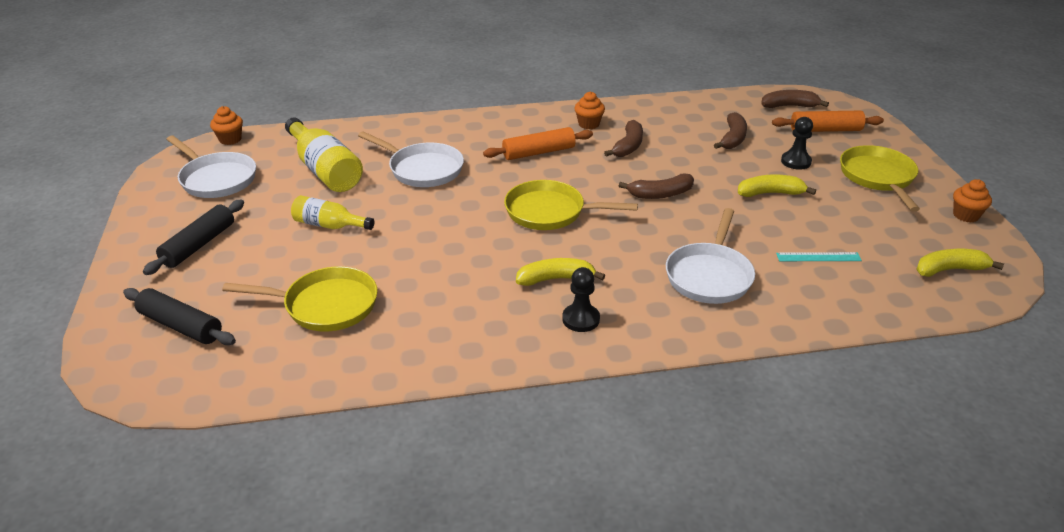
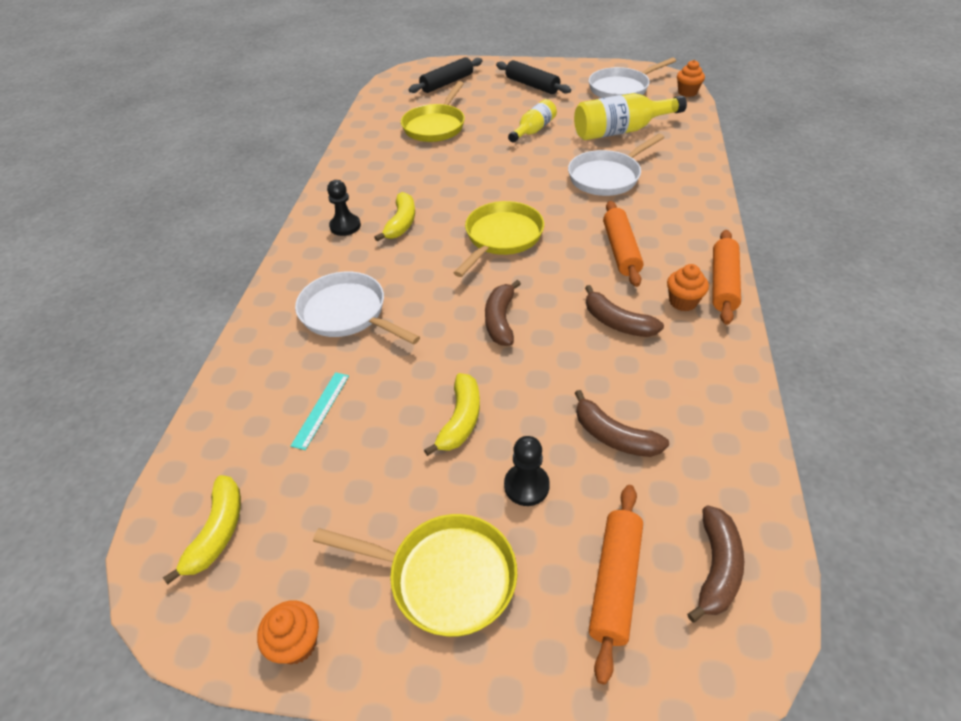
camera: 110 degrees right, 10 degrees up
none -> orange rolling pin [712,230,741,325]

